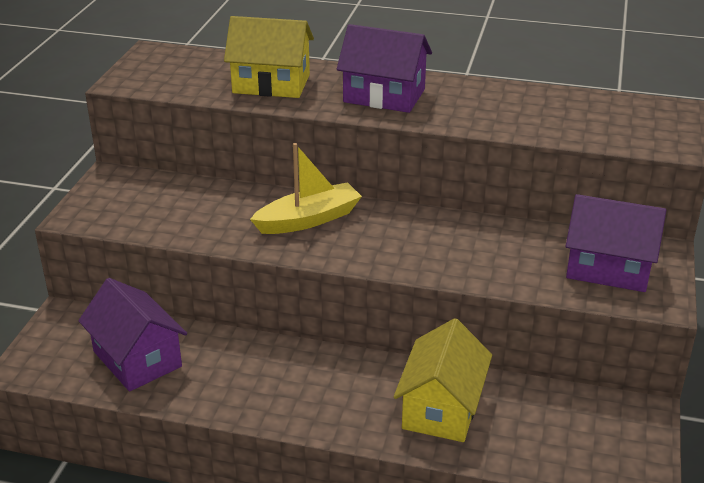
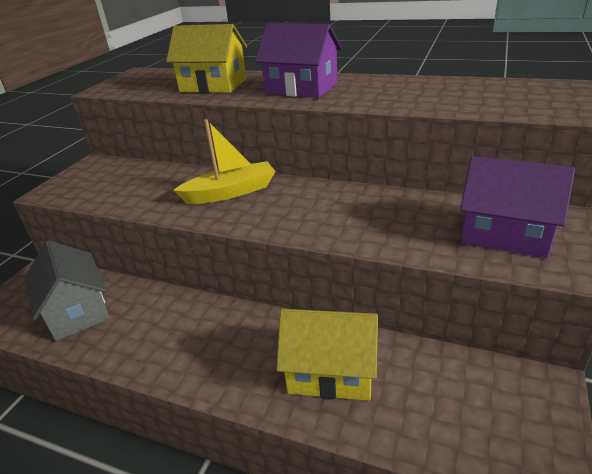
camera: 10 degrees right, 0 degrees up
purple house [79,278,187,392] -> grey house [25,240,110,341]
yellow house [393,318,492,442] -> yellow house turned 75 degrees clockwise [276,309,378,401]

